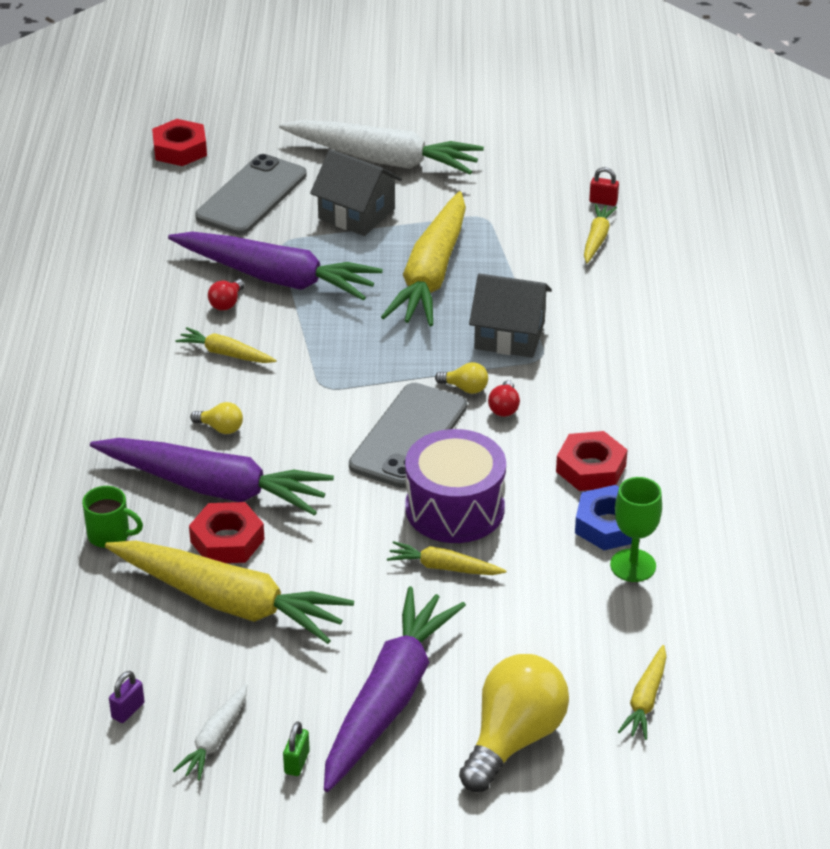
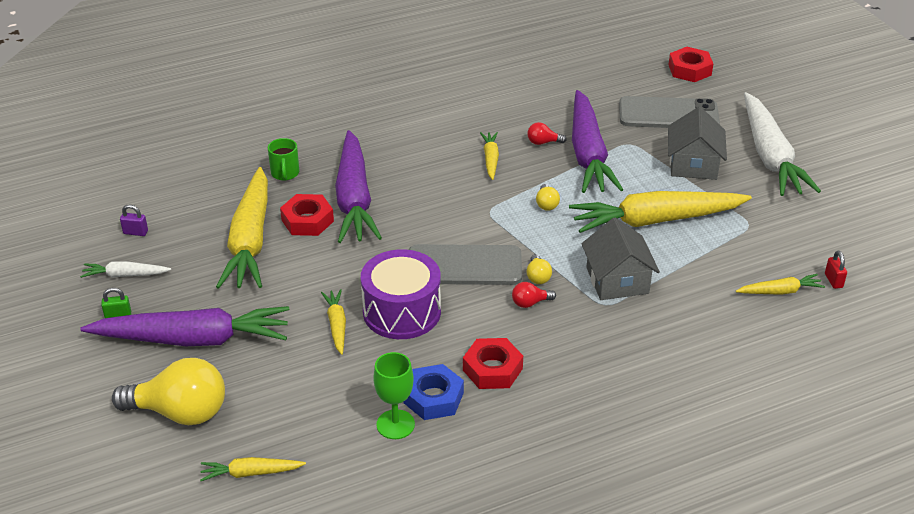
camera: 65 degrees right, 0 degrees up
yellow light bulb [190,402,243,434] -> yellow light bulb moved to [536,184,560,211]

